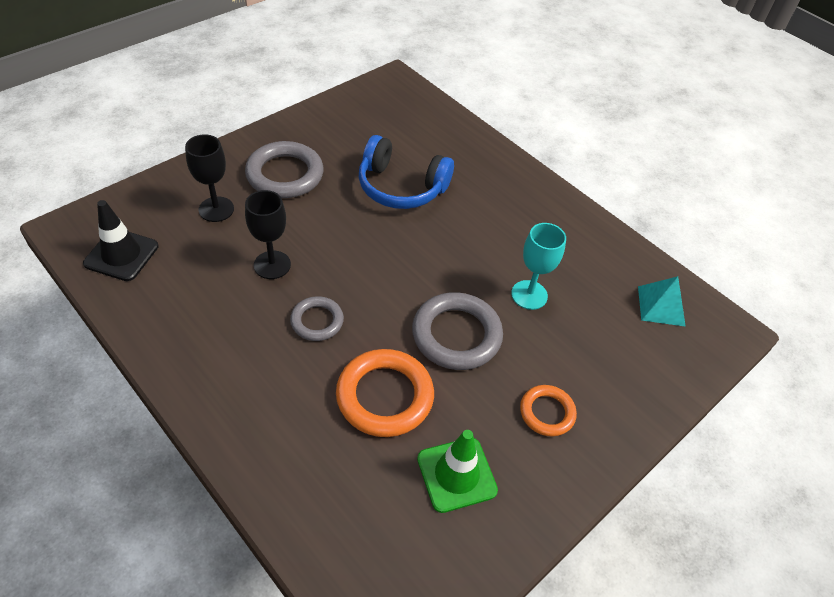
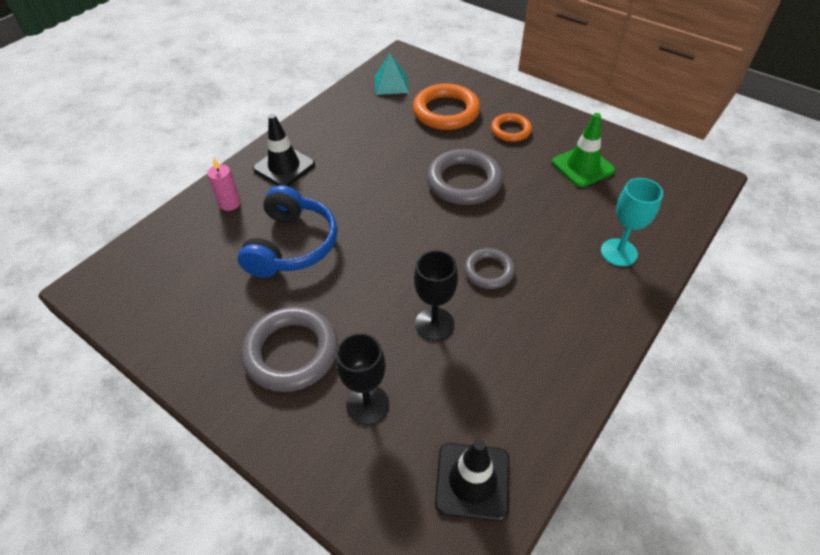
camera: 95 degrees left, 0 degrees up
orange ring [336,349,434,437] -> orange ring moved to [413,84,480,130]
turquoise goblet [511,223,566,310] -> turquoise goblet moved to [601,178,663,267]
none -> pink candle [207,157,241,211]
none -> black traffic cone [253,114,315,186]

